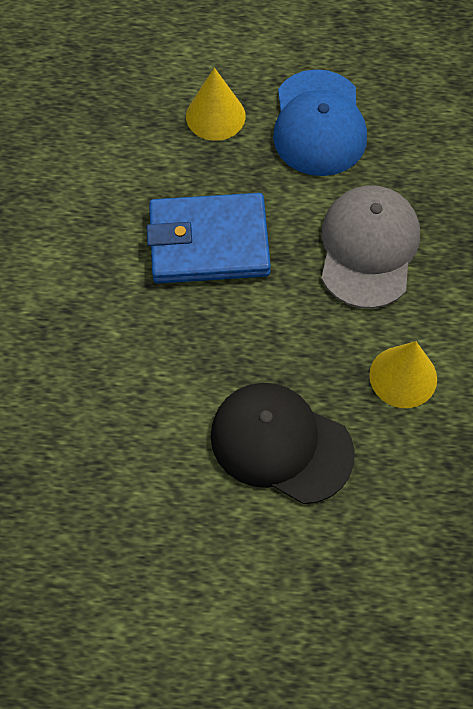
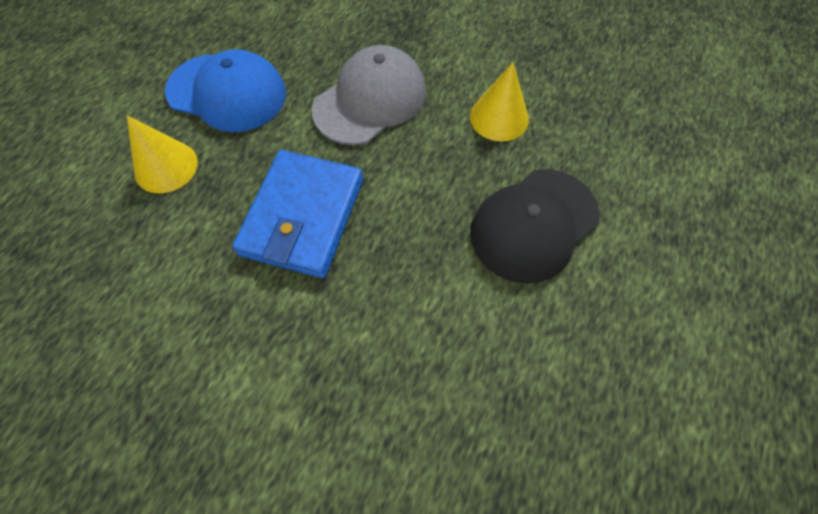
camera: 70 degrees left, 0 degrees up
grey cap [321,185,420,309] -> grey cap turned 105 degrees clockwise [312,45,426,145]

